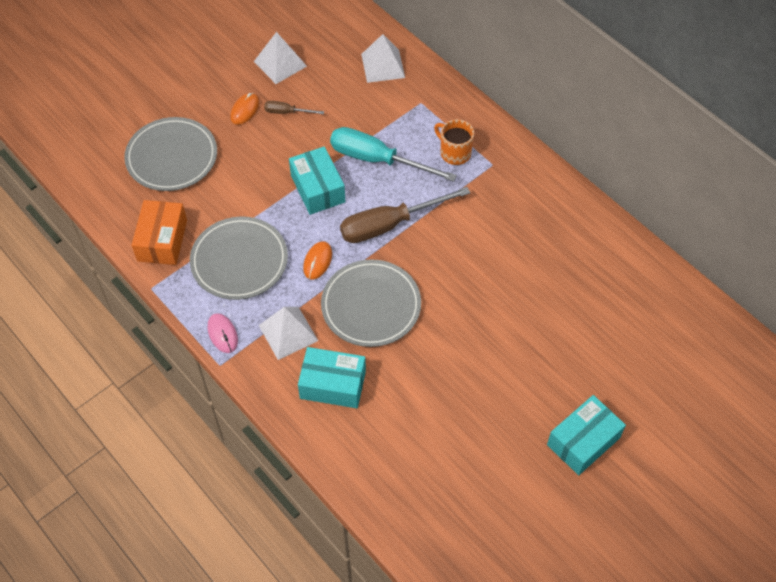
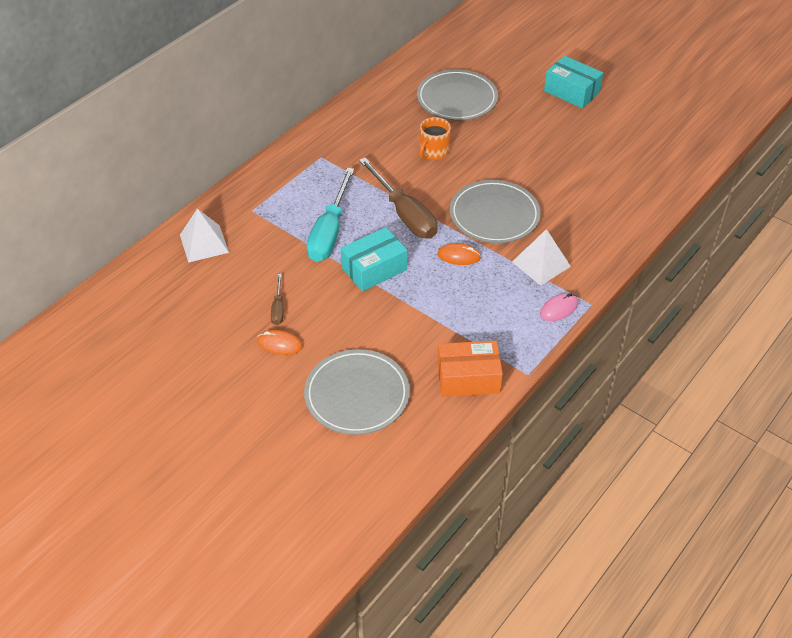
camera: 100 degrees left, 10 degrees down
grey plate [190,217,288,300] -> grey plate moved to [417,69,498,120]
white pyramid [254,32,307,84] -> none
turquoise box [298,347,366,408] -> none
orange mug [434,119,474,165] -> orange mug moved to [419,117,451,160]

